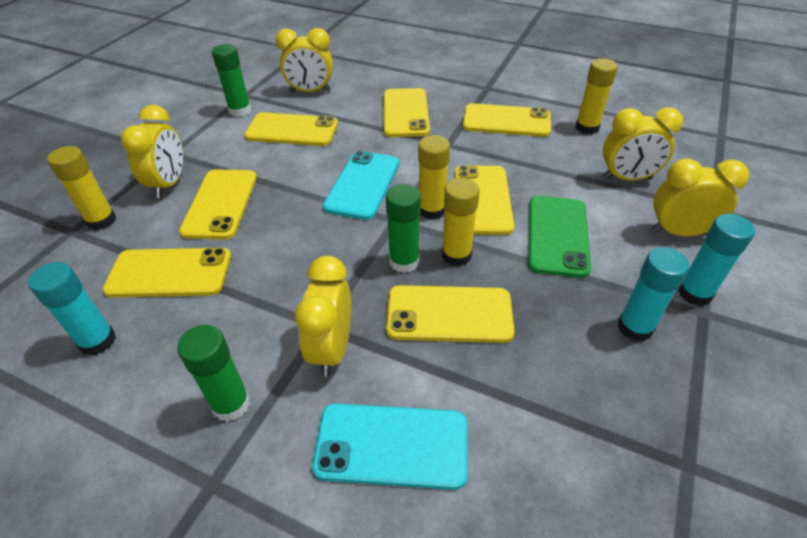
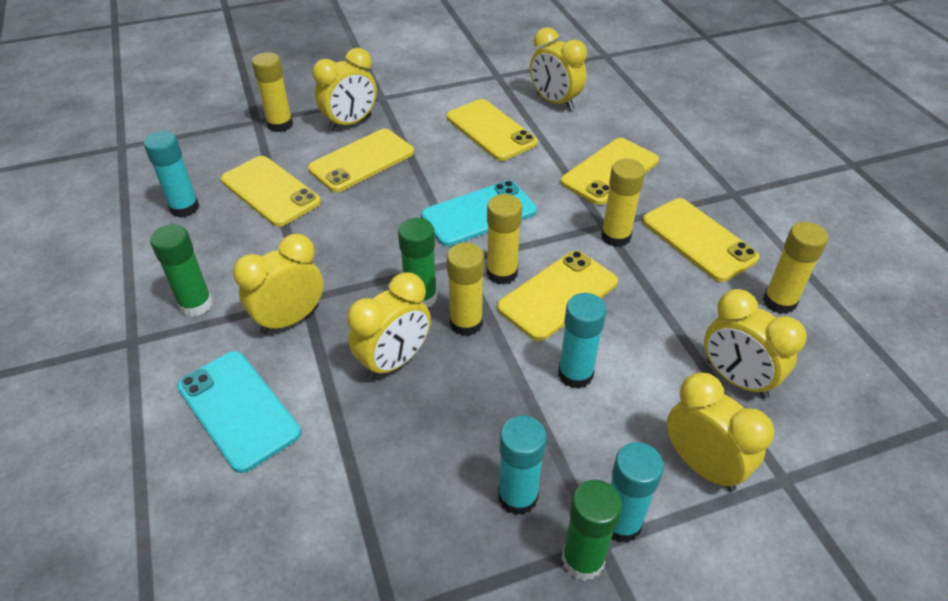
camera: 45 degrees right, 0 degrees up
green glue stick [212,44,251,117] -> green glue stick moved to [562,480,622,581]
yellow phone [386,285,515,343] -> yellow clock [347,272,431,380]
green phone [528,196,591,278] -> turquoise glue stick [558,293,607,389]
none -> yellow glue stick [601,159,645,247]

